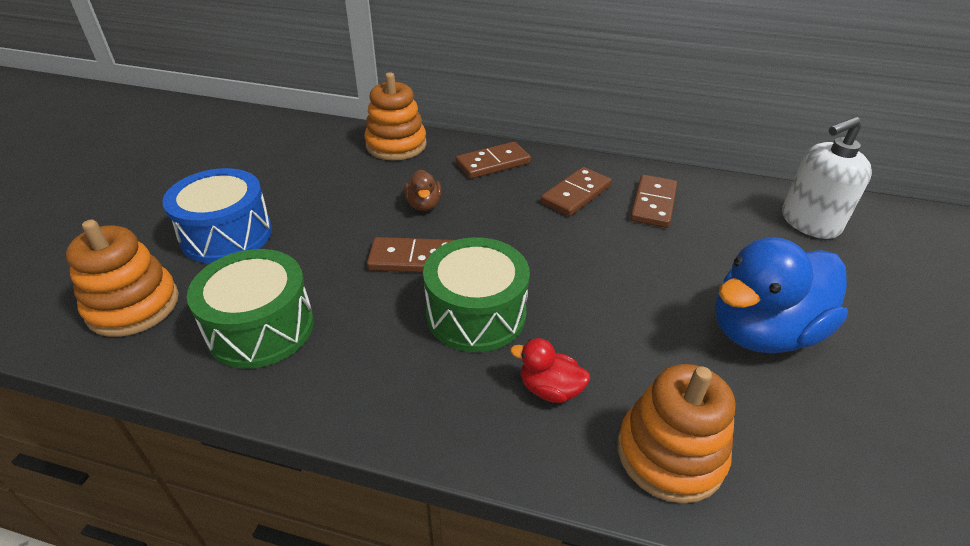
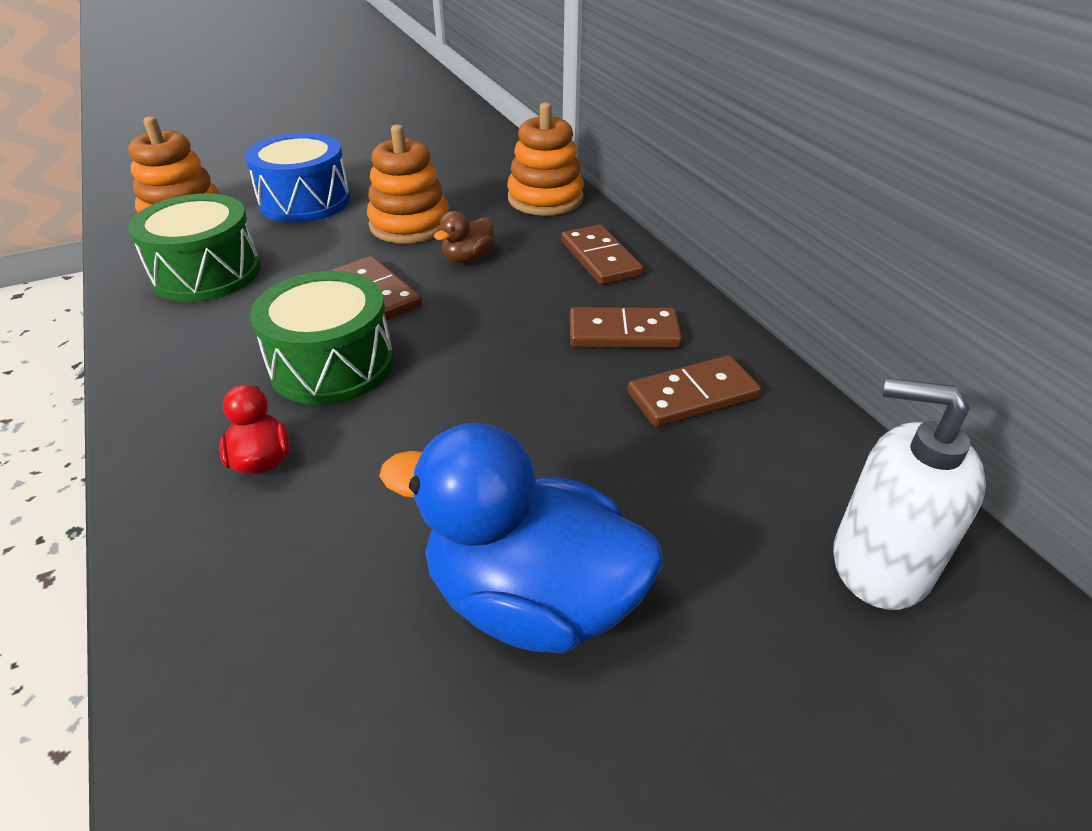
camera: 50 degrees right, 0 degrees up
brown domino [456,142,531,179] -> brown domino turned 45 degrees clockwise [561,225,643,285]
orange stacking toy [617,364,736,503] -> orange stacking toy moved to [367,125,449,244]

